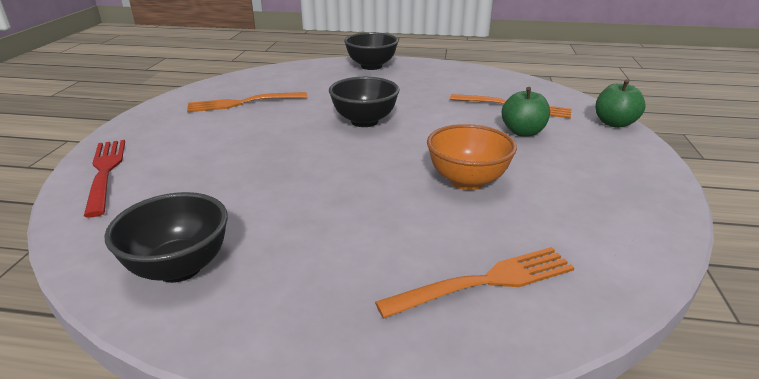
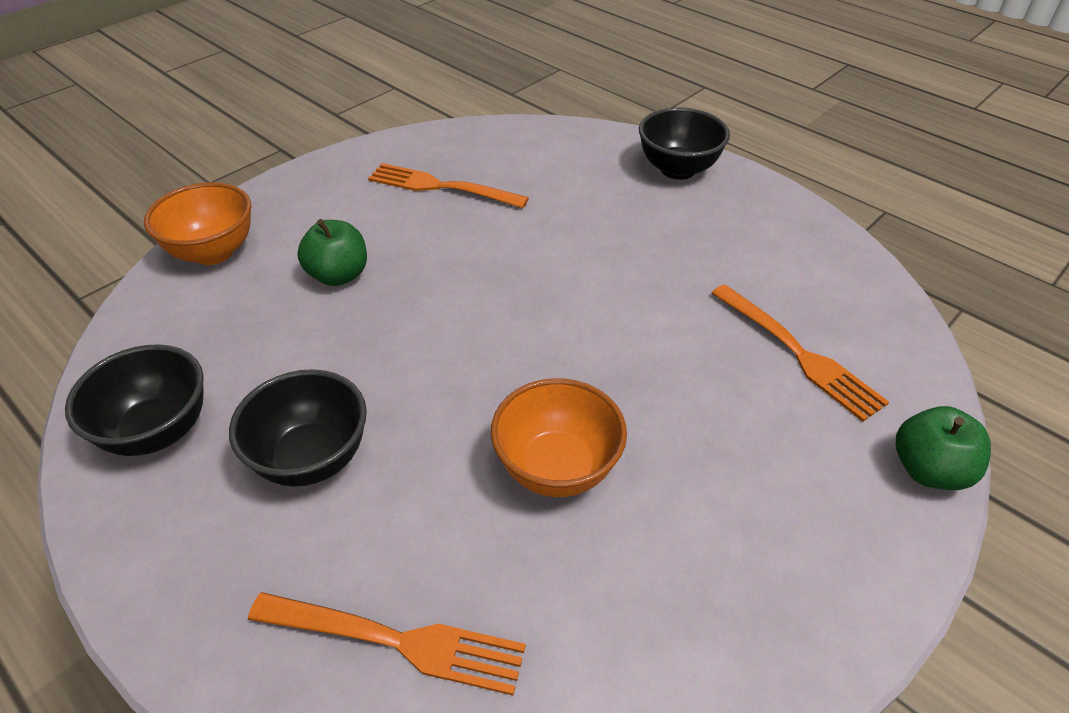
camera: 35 degrees right, 15 degrees up
red fork [84,140,125,217] -> orange bowl [144,182,251,265]
black bowl [329,77,400,127] -> black bowl moved to [229,369,367,487]
green apple [502,87,550,137] -> green apple moved to [297,219,367,286]

